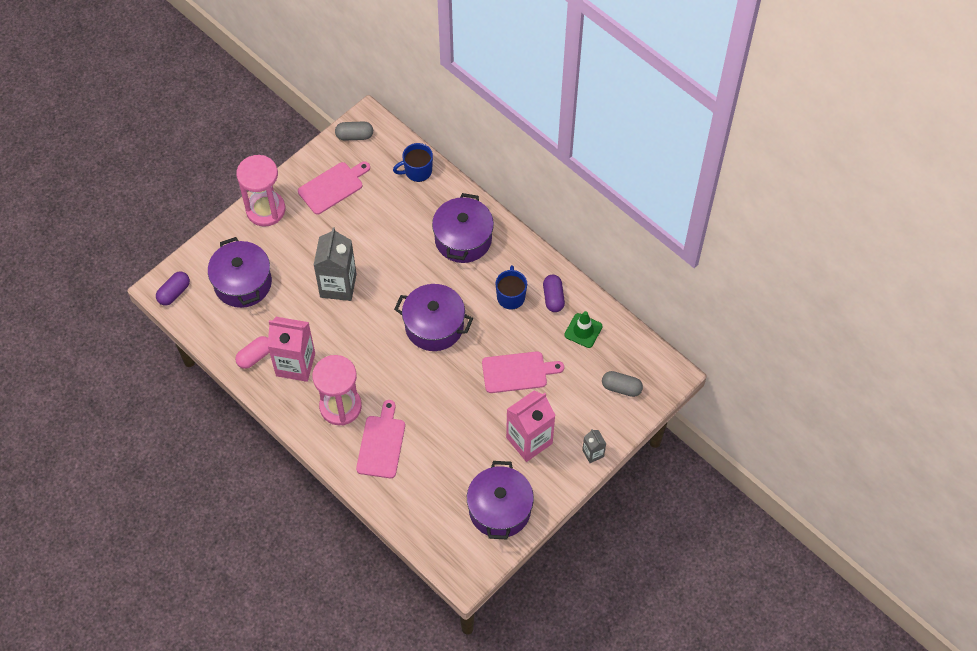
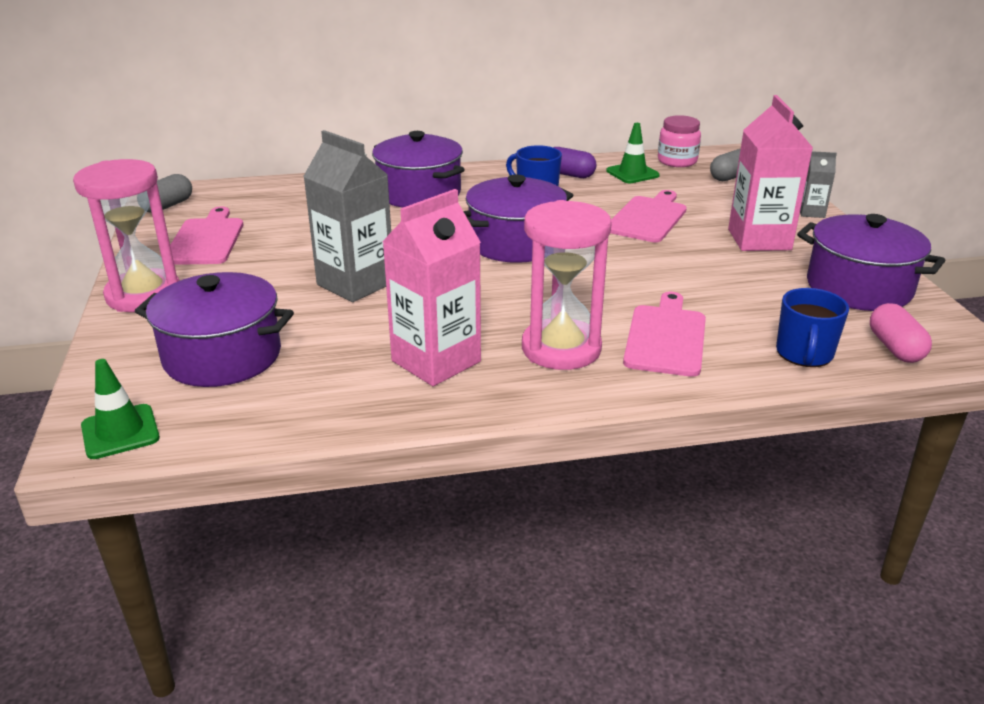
camera: 55 degrees left, 30 degrees down
purple capsule [156,272,190,305] -> green traffic cone [81,359,160,459]
pink capsule [235,336,269,369] -> pink capsule moved to [870,303,932,363]
pink cutting board [356,400,405,478] -> pink cutting board turned 60 degrees clockwise [623,292,706,377]
blue mug [393,143,433,182] -> blue mug moved to [776,288,849,367]
none -> pink jar [658,115,701,167]

